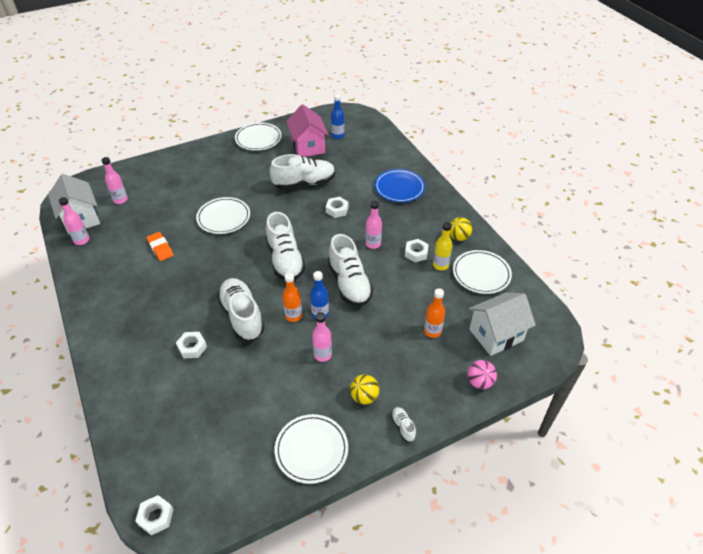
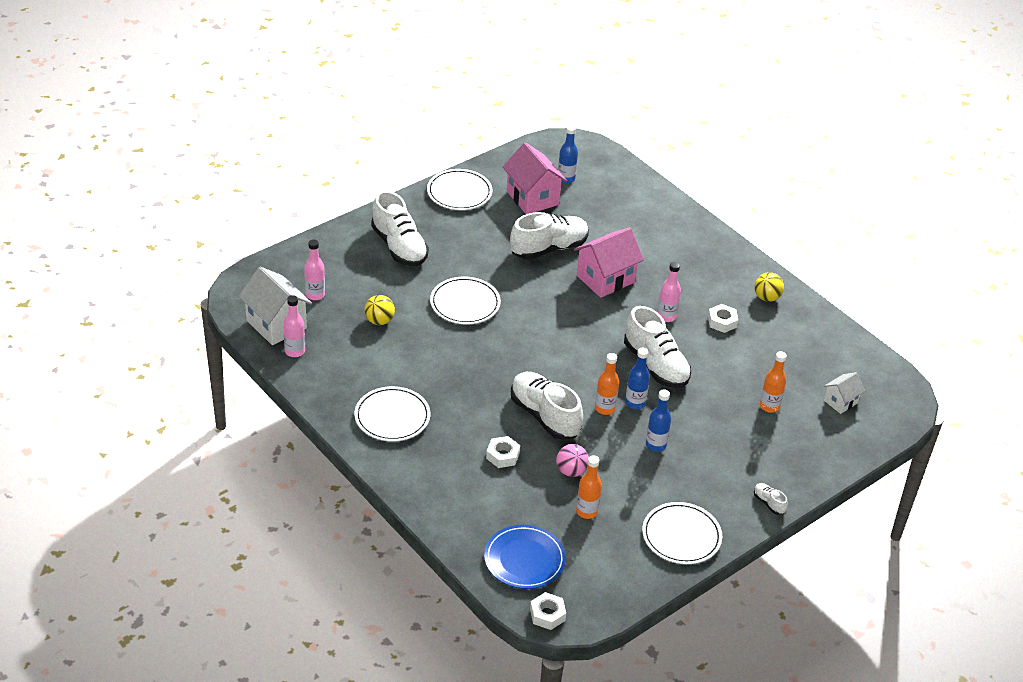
camera: 15 degrees left, 5 degrees down
orange eraser [146,232,174,261] -> none
white shoe [266,212,305,280] -> white shoe moved to [371,190,429,266]
pink bottle [312,312,332,362] -> blue bottle [646,389,671,452]
white nut [326,197,348,218] -> pink house [574,227,644,298]
yellow ball [350,374,379,404] -> yellow ball moved to [364,295,395,325]
blue plate [374,169,425,202] -> blue plate moved to [484,525,566,589]
yellow bottle [433,222,452,271] -> none
white plate [453,250,512,294] -> white plate moved to [355,386,430,441]
pink ball [467,360,497,389] -> pink ball moved to [556,444,589,477]
white house [469,292,536,356] -> white house [824,372,865,414], size x0.55
none -> orange bottle [576,455,602,519]

